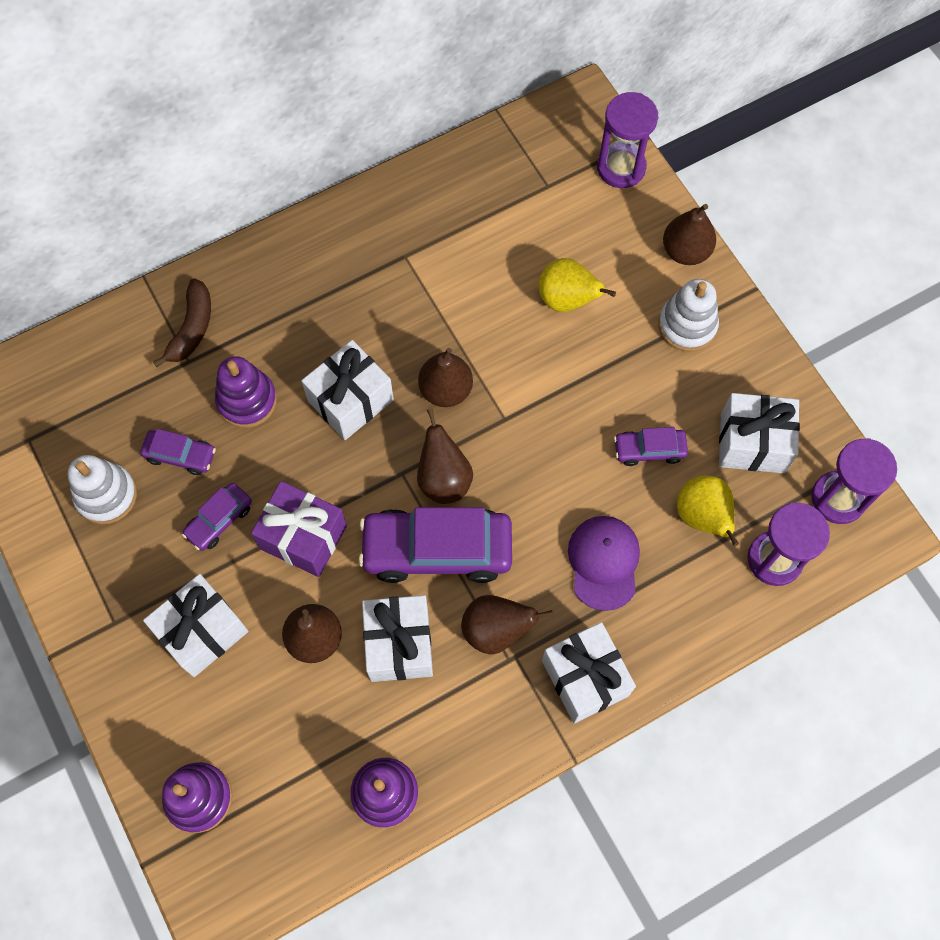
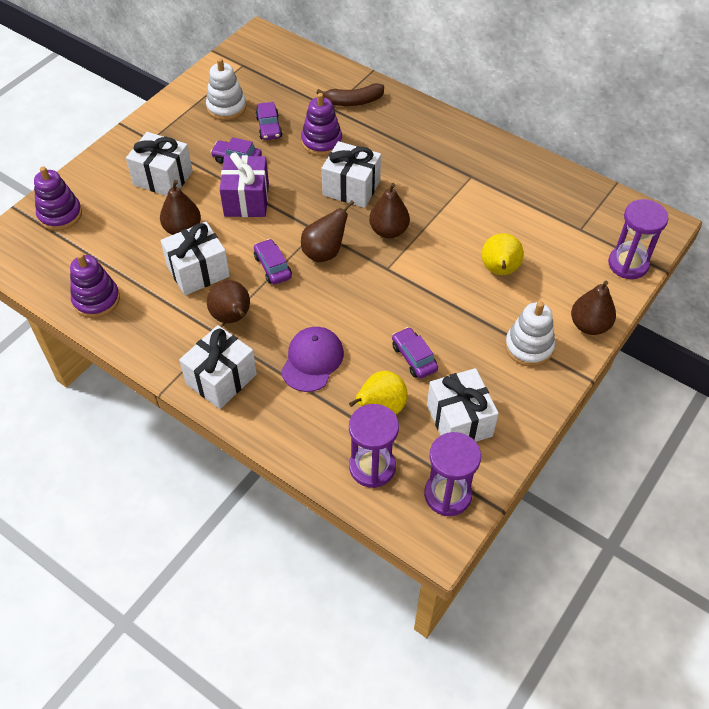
camera: 65 degrees right, 15 degrees down
purple car [358,507,512,583] -> purple car [254,239,292,285], size x0.49
purple cap [568,516,640,611] -> purple cap turned 45 degrees counterclockwise [281,327,344,392]

